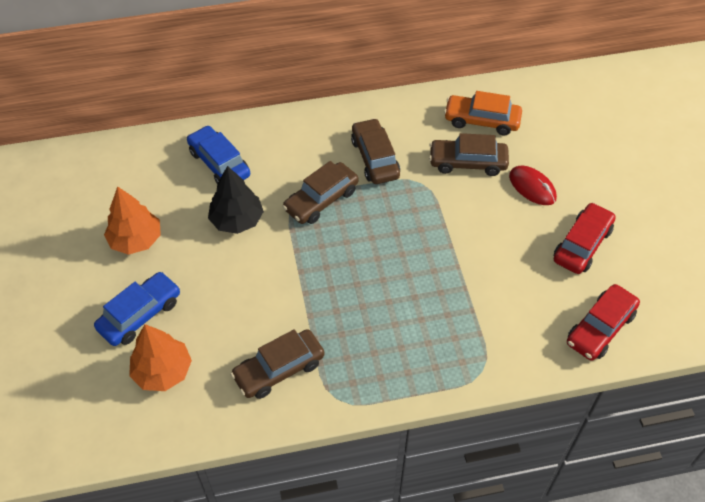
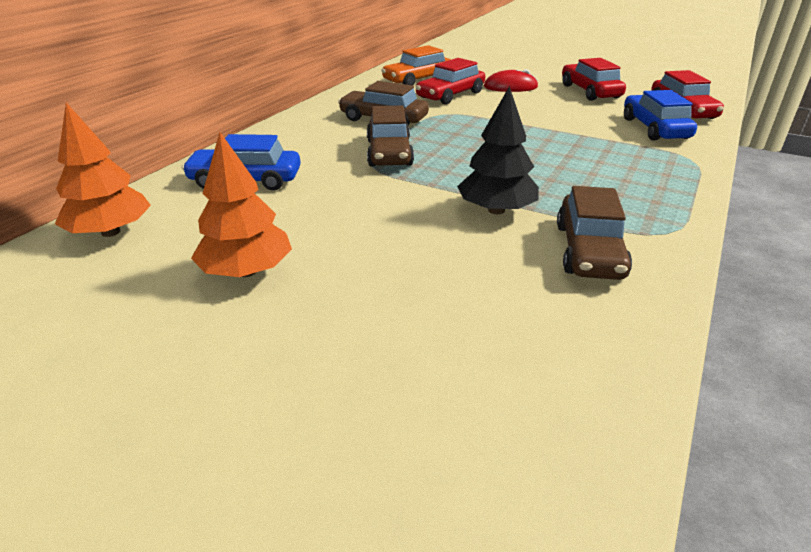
camera: 50 degrees left, 20 degrees down
blue car [94,272,180,346] -> blue car moved to [624,90,697,141]
orange tree [129,324,192,391] -> orange tree moved to [55,103,151,237]
black tree [208,166,264,234] -> black tree moved to [457,86,539,214]
brown car [429,133,509,176] -> red car [415,58,485,104]

